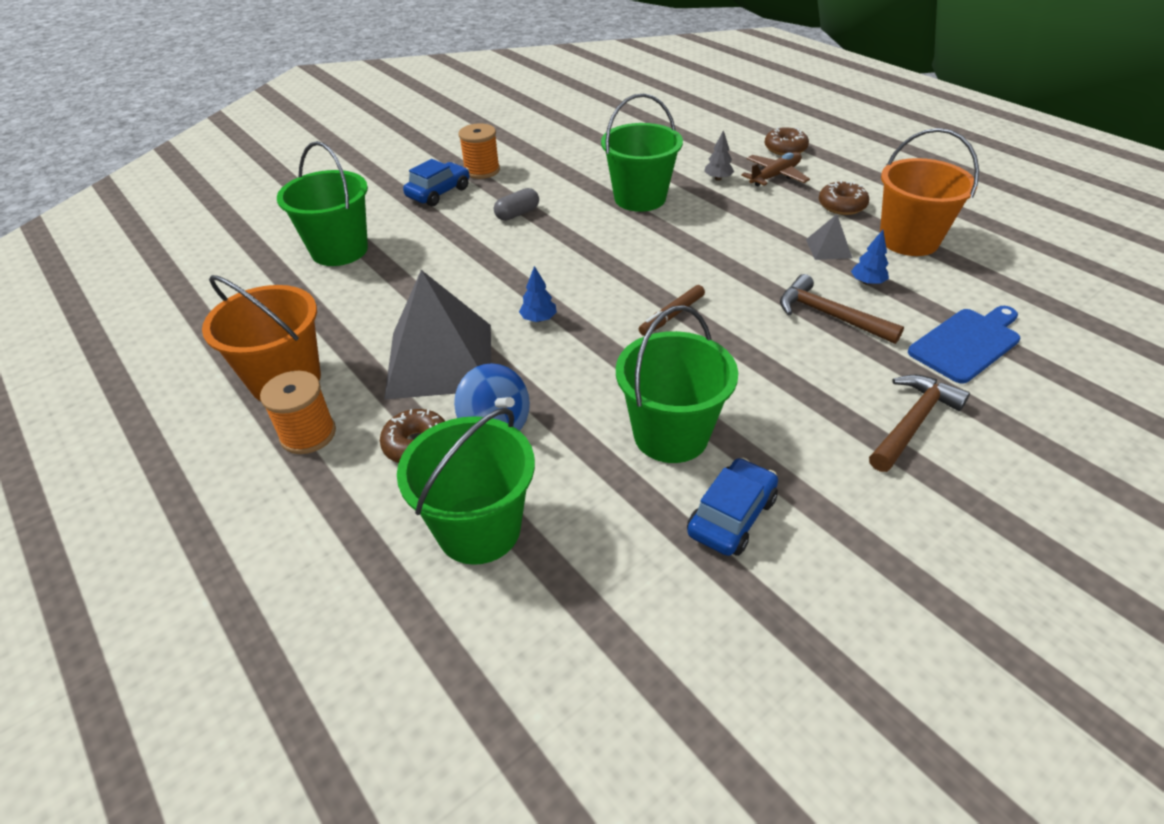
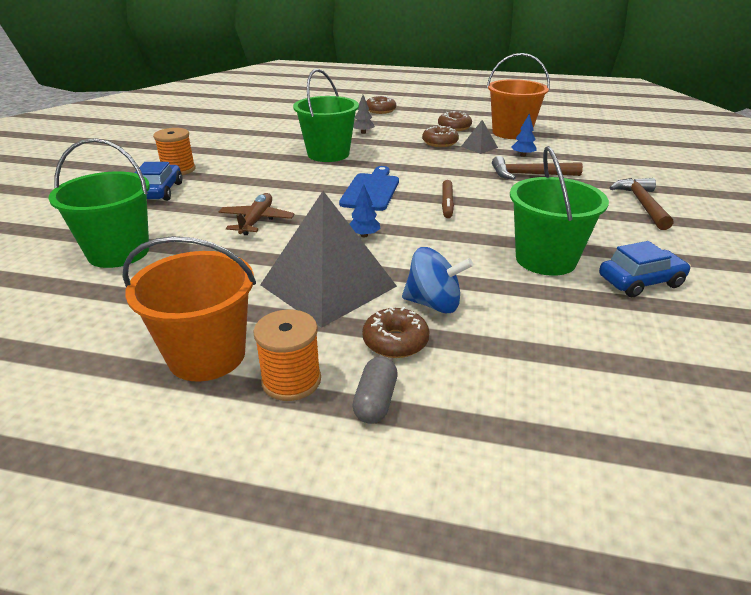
camera: 40 degrees left, 10 degrees down
green bucket [397,408,535,565] -> none
grey capsule [494,188,539,221] -> grey capsule moved to [353,357,398,423]
blue car [687,458,778,556] -> blue car turned 75 degrees clockwise [599,241,691,297]
brown plane [741,152,810,186] -> brown plane moved to [219,193,295,235]
blue cutting board [908,306,1020,384] -> blue cutting board moved to [339,166,399,211]
none -> brown donut [422,125,459,147]

